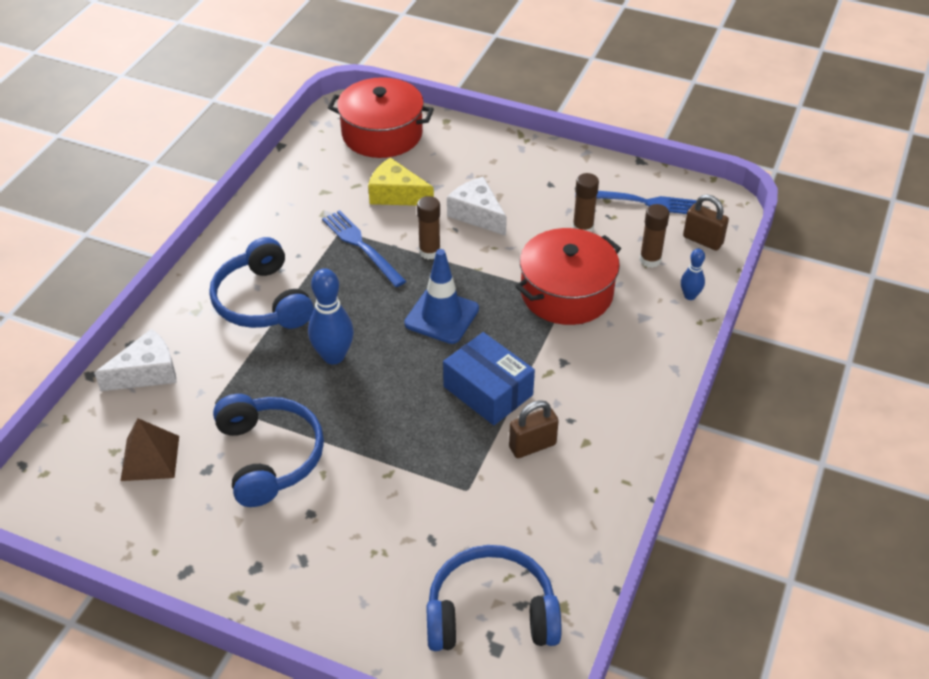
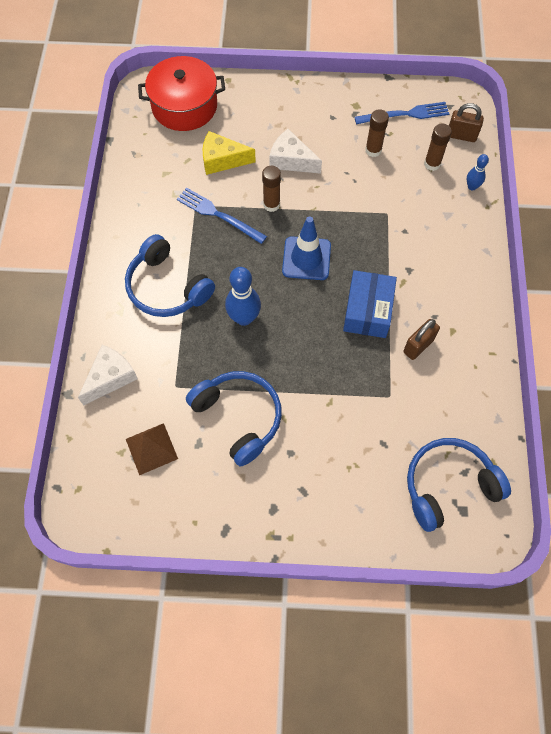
camera: 20 degrees left, 20 degrees up
blue box [443,332,535,425] -> blue box turned 75 degrees clockwise [343,270,397,338]
red pot [515,228,621,325] -> none

